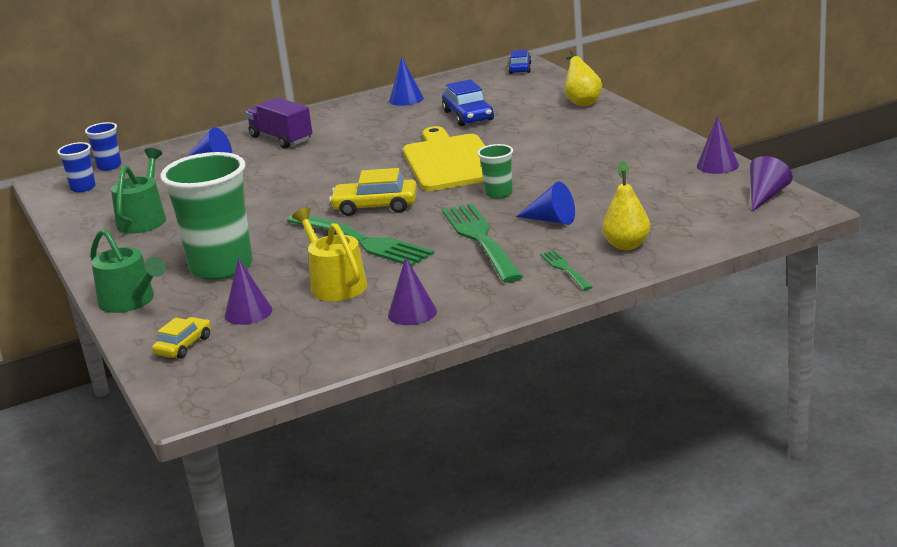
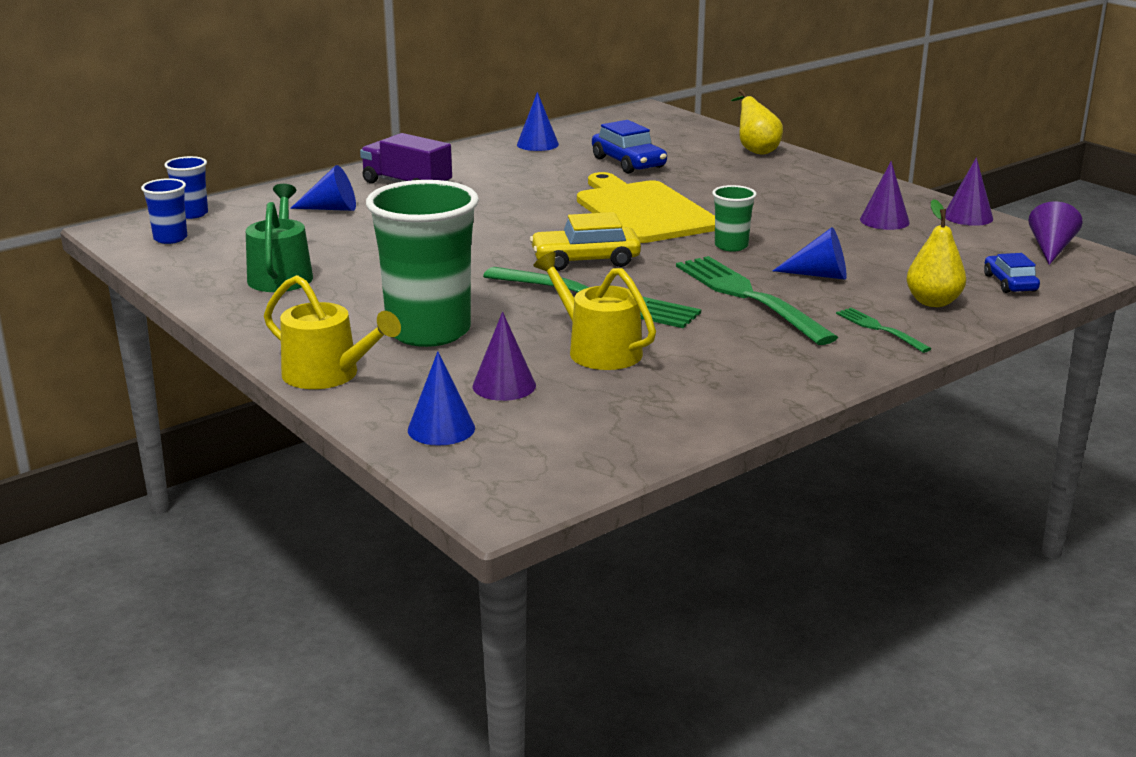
camera: 15 degrees left, 0 degrees up
green watering can [90,228,165,313] -> yellow watering can [264,275,401,389]
yellow car [152,317,211,358] -> blue cone [408,351,475,446]
purple cone [388,257,437,325] -> purple cone moved to [860,161,910,230]
blue car [508,50,531,74] -> blue car moved to [984,253,1040,293]

